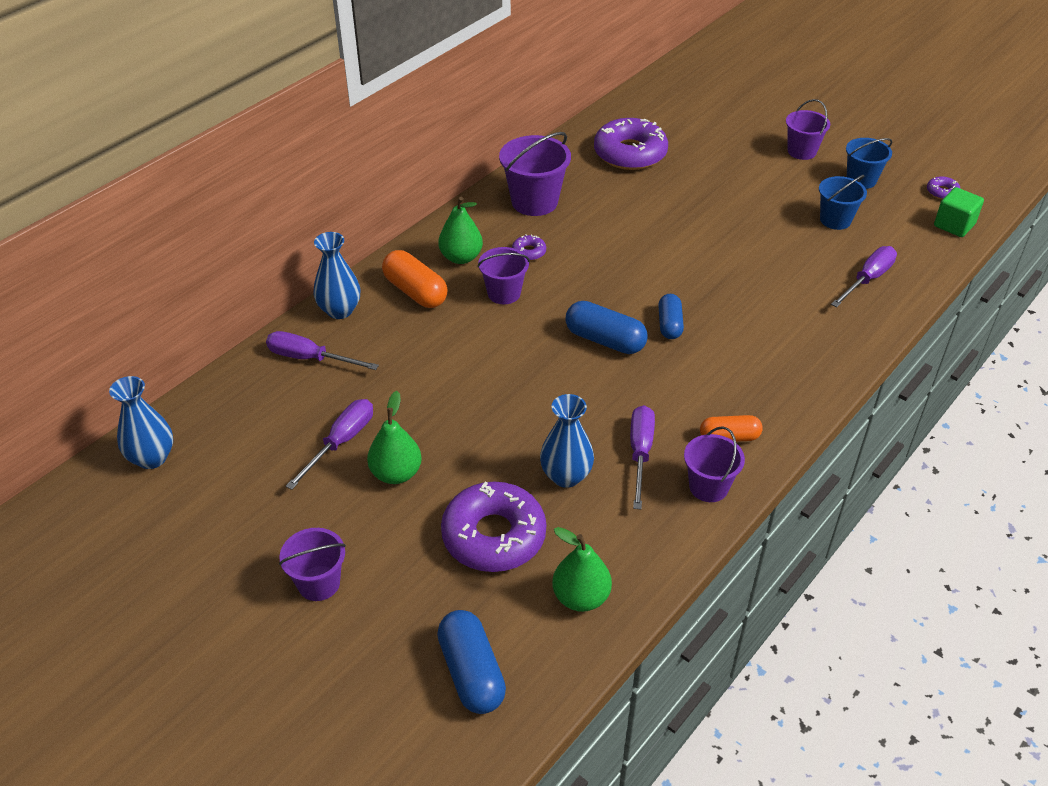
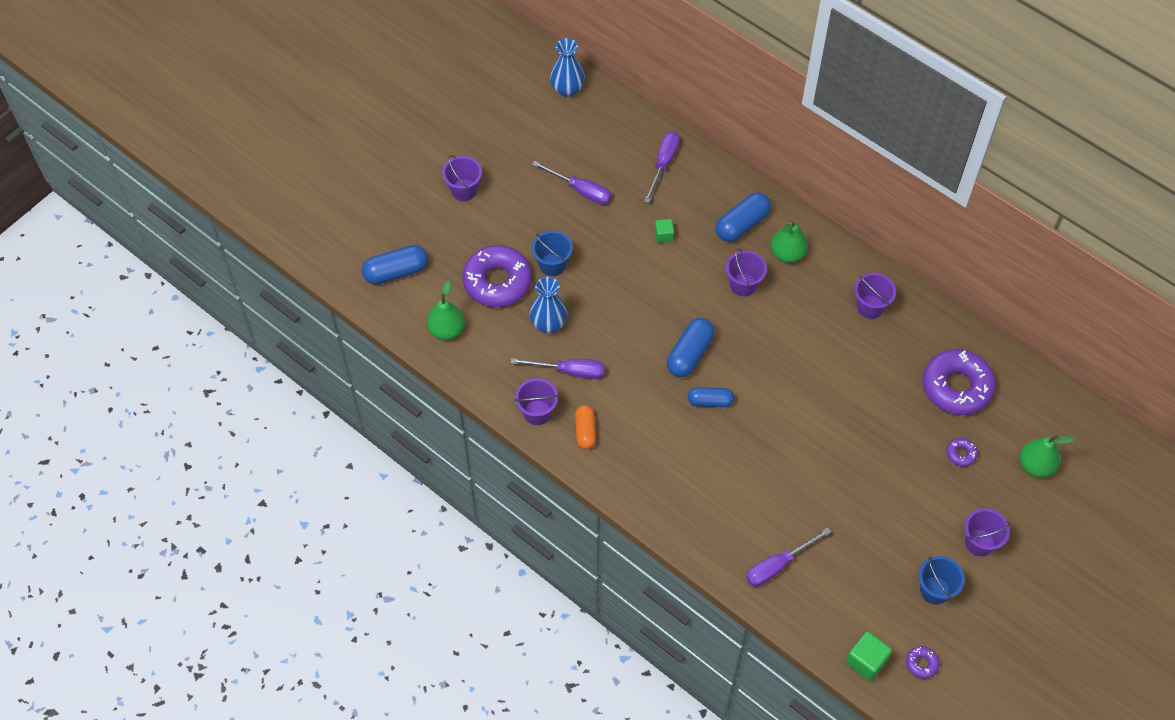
camera: 90 degrees right, 15 degrees up
blue vase [313,232,360,319] -> none
green pear [367,391,422,484] -> green pear moved to [1020,435,1074,478]
orange capsule [382,250,448,308] -> blue capsule [716,192,771,242]
purple bucket [499,132,571,216] -> purple bucket [854,273,896,319], size x0.65
purple donut [512,234,546,261] -> purple donut moved to [946,438,978,467]
blue bucket [819,175,867,230] -> blue bucket moved to [532,231,573,276]
purple screwdriver [831,246,897,307] -> purple screwdriver turned 105 degrees clockwise [746,528,831,587]
none -> green cube [655,219,674,243]

